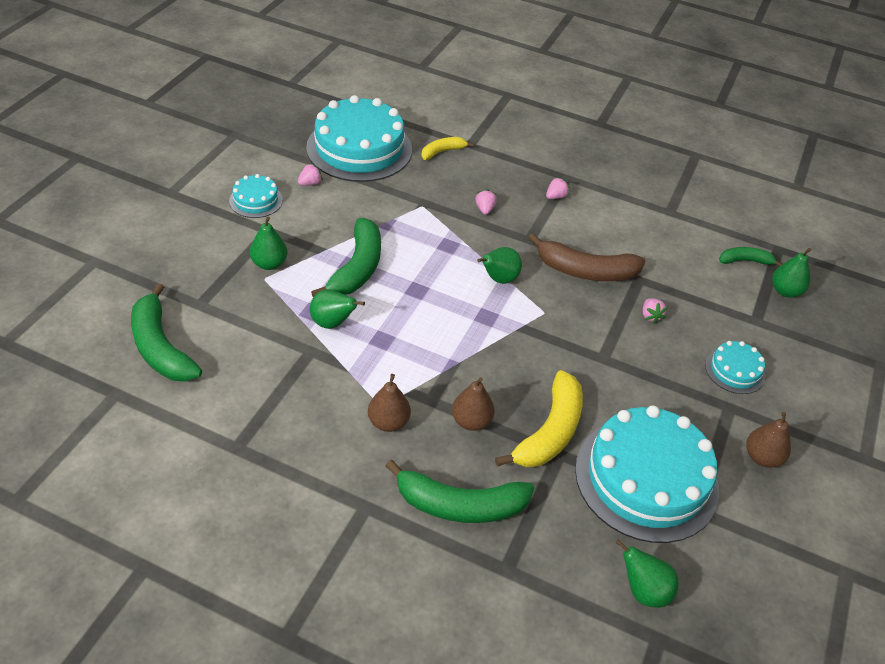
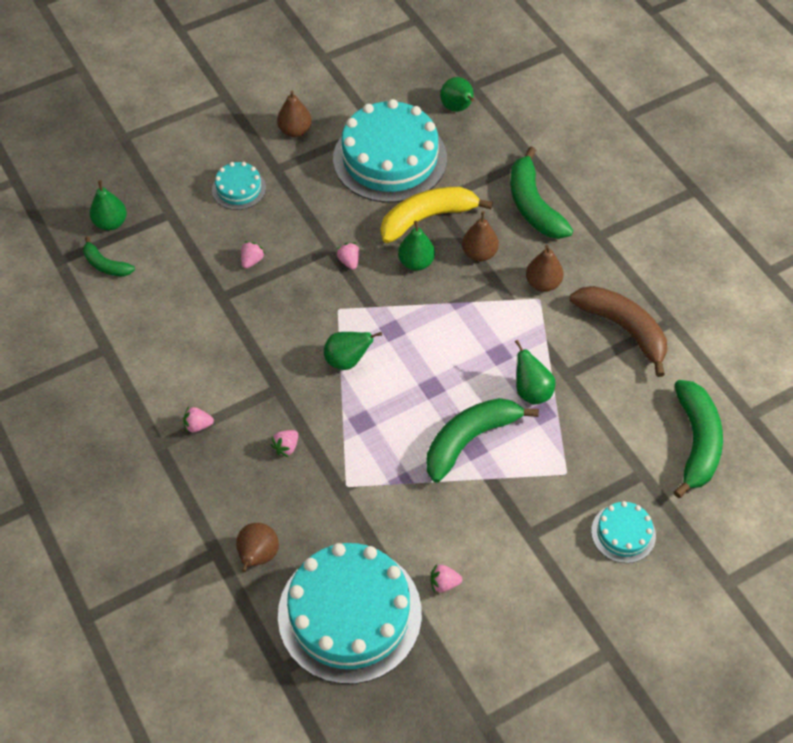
camera: 140 degrees left, 10 degrees up
turquoise cake [229,174,283,218] -> turquoise cake moved to [591,501,656,563]
green pear [250,217,287,270] -> green pear moved to [398,221,435,271]
green banana [385,459,534,523] -> green banana turned 150 degrees counterclockwise [510,147,573,239]
yellow banana [421,137,474,160] -> brown pear [236,523,279,572]
brown banana [528,233,645,281] -> brown banana moved to [570,286,667,377]
none -> pink strawberry [336,243,359,270]

